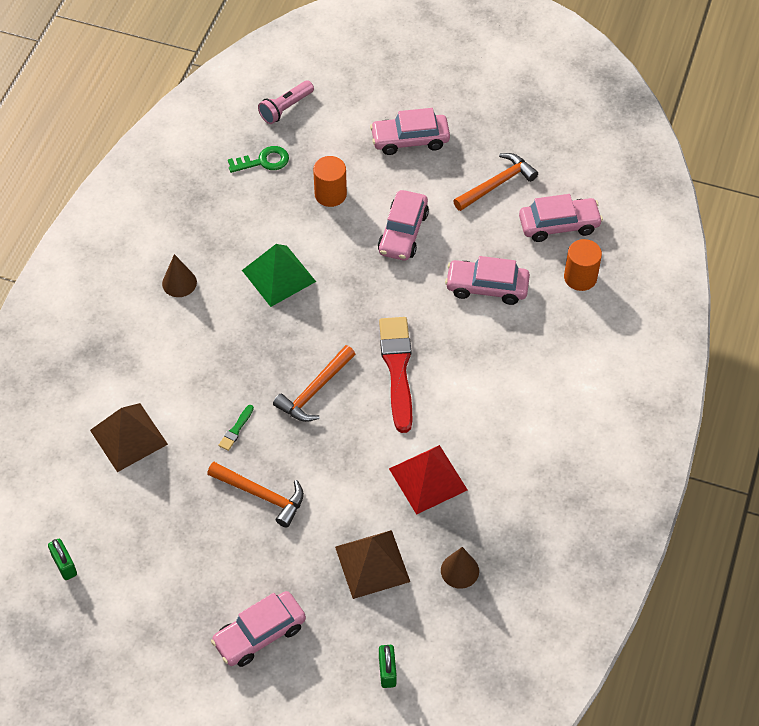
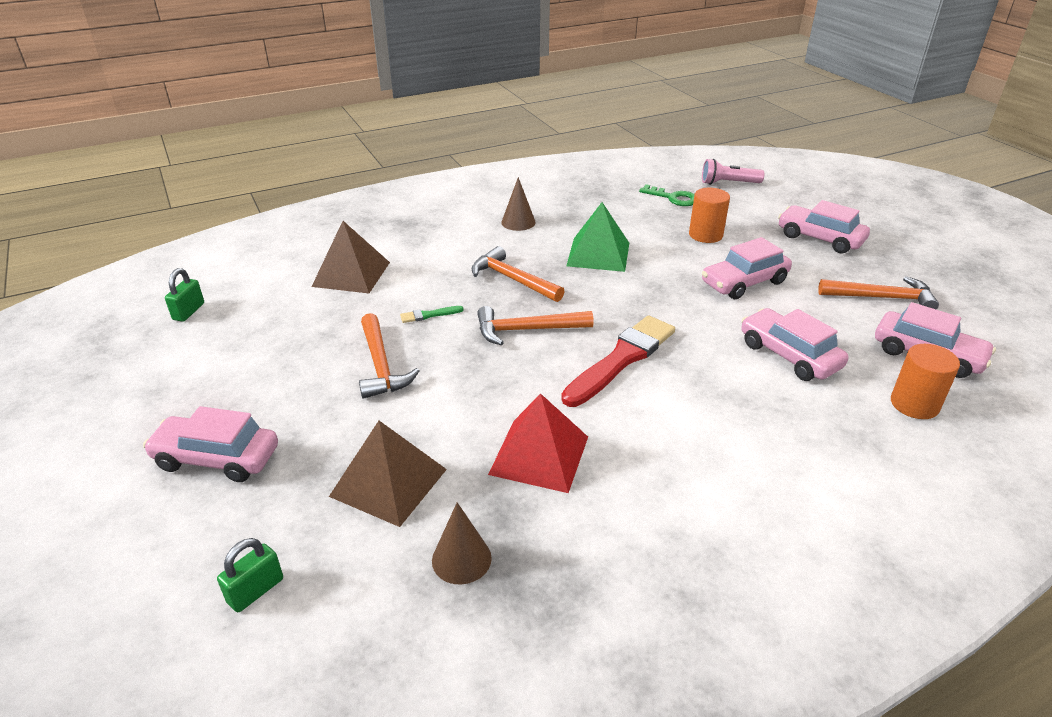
camera: 45 degrees right, 20 degrees down
none -> orange hammer [472,246,565,302]

